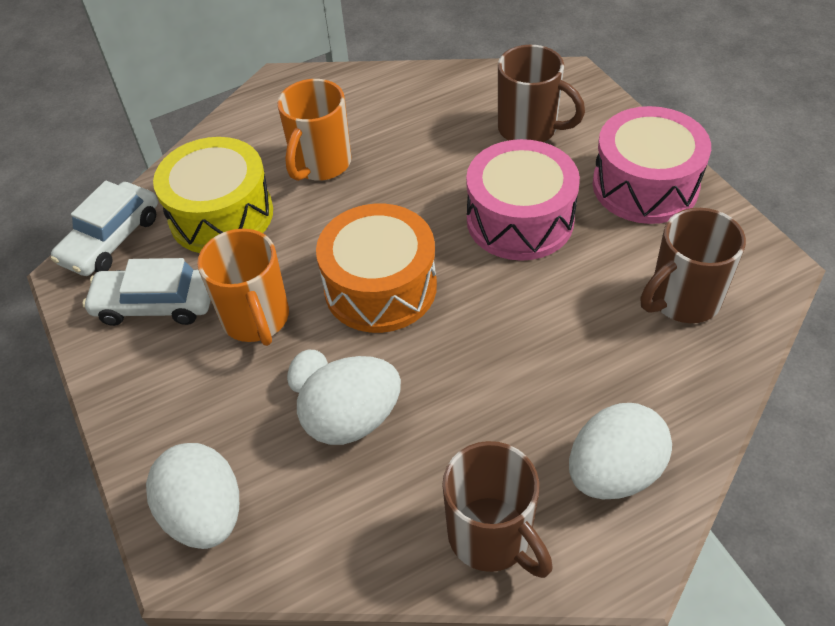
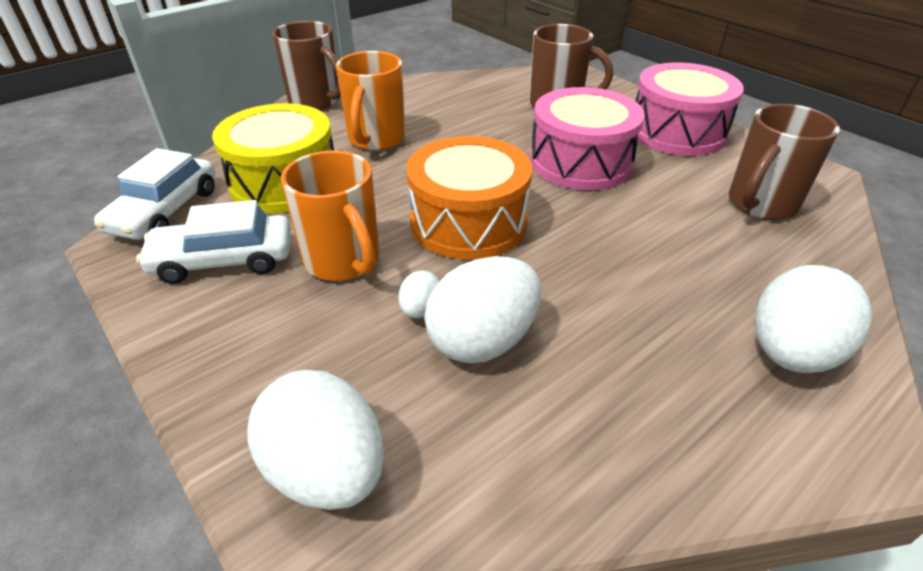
camera: 15 degrees left, 10 degrees down
brown mug [442,441,553,578] -> brown mug moved to [272,21,341,110]

